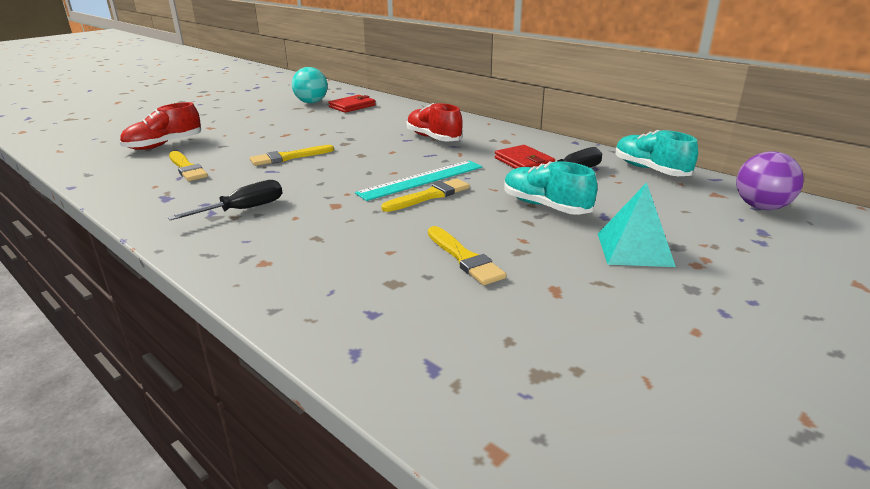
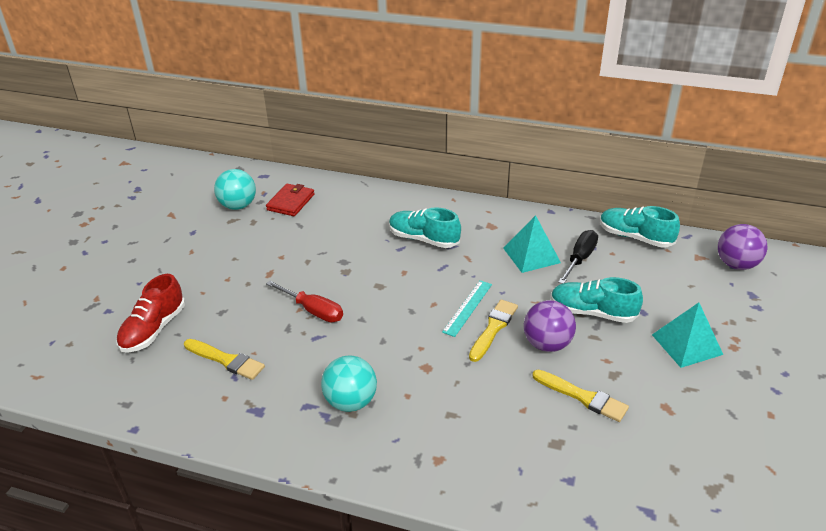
camera: 25 degrees left, 10 degrees up
black screwdriver [168,180,282,220] -> turquoise ball [321,356,377,412]
yellow brush [250,145,334,166] -> red screwdriver [266,281,343,322]
turquoise ruler [355,160,482,201] -> turquoise ruler [442,280,492,337], size x0.66
red shoe [407,103,463,141] -> turquoise shoe [389,207,461,248]
red wallet [495,145,555,169] -> turquoise pyramid [503,215,561,273]
none -> purple ball [524,300,576,352]

